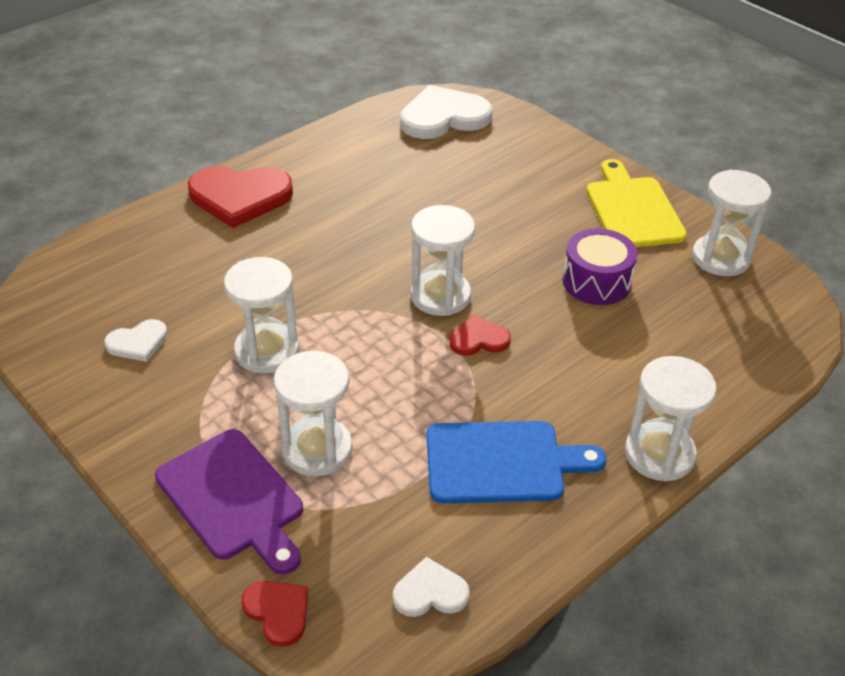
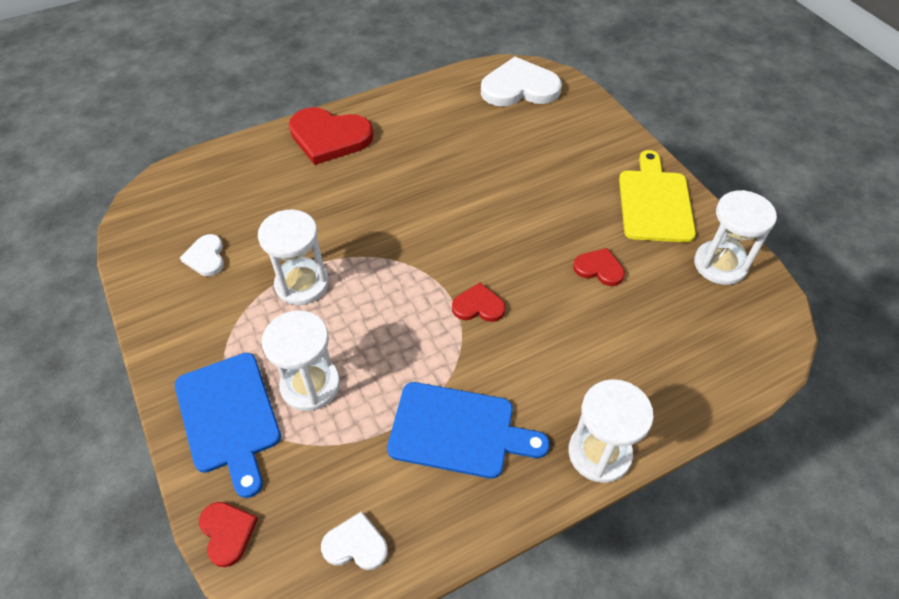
camera: 15 degrees right, 10 degrees up
white heart [104,319,168,362] -> white heart turned 90 degrees clockwise [180,234,224,276]
purple cutting board [155,429,303,574] -> blue cutting board [175,353,281,498]
white hourglass [410,205,475,316] -> none
purple drum [563,228,638,305] -> red heart [573,248,625,286]

